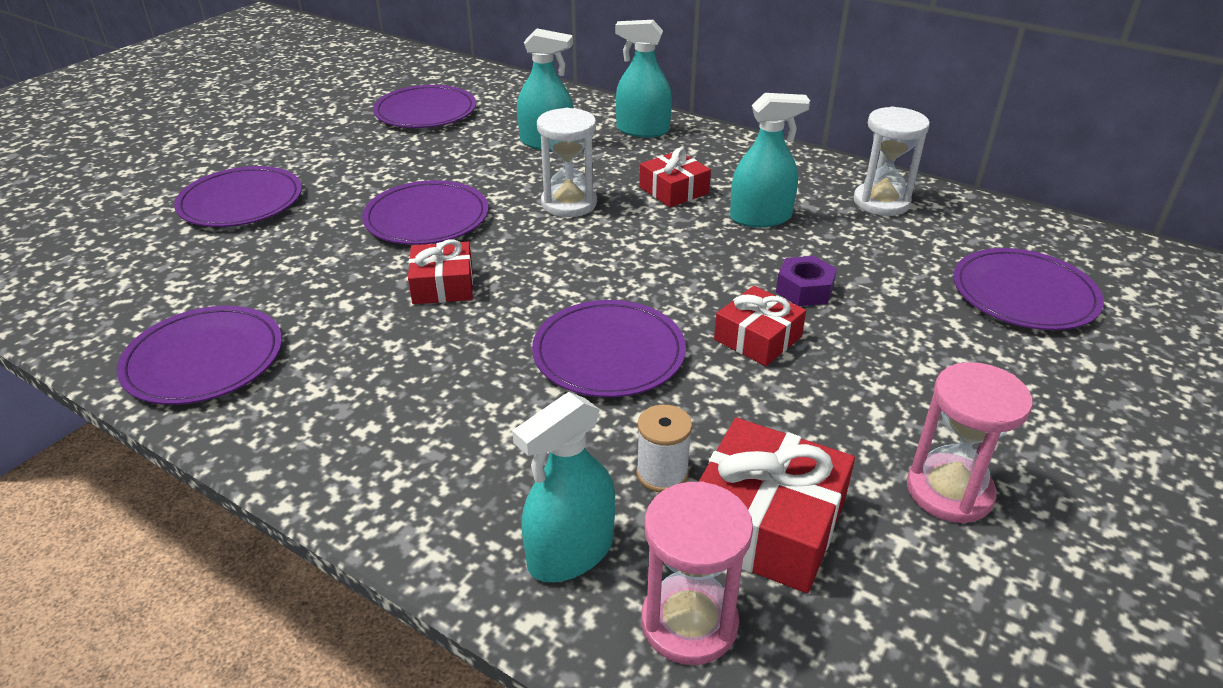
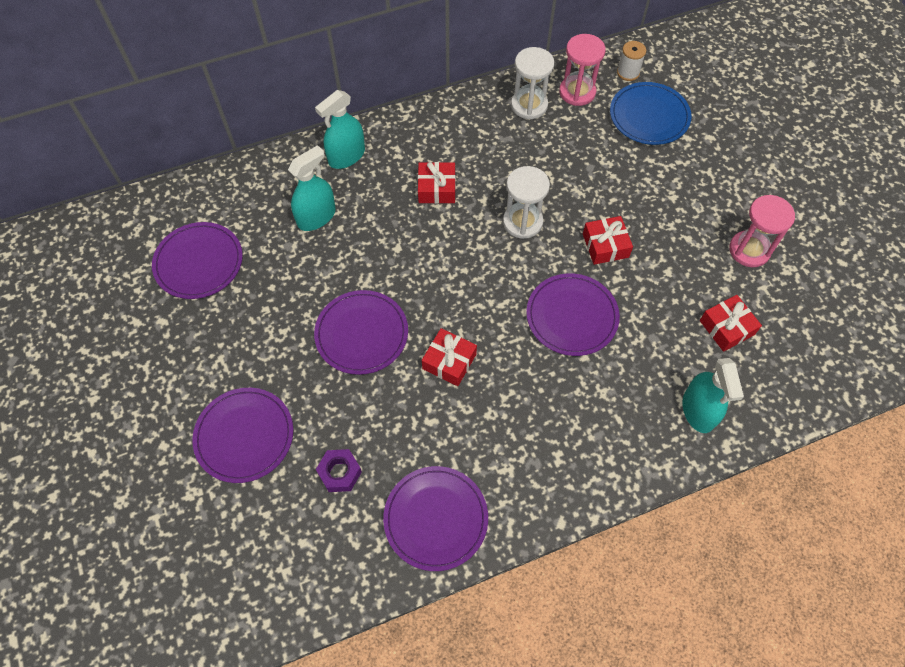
camera: 55 degrees left, 25 degrees up
white hourglass [537,108,597,217] -> white hourglass moved to [503,166,550,239]
white spool [636,405,692,492] -> white spool moved to [617,41,646,81]
pink hourglass [641,481,753,665] -> pink hourglass moved to [559,34,606,106]
red gift [699,418,855,593] -> red gift [700,295,762,352], size x0.63
turquoise spray bottle [730,93,810,227] -> none
purple nut [776,256,837,306] -> purple nut moved to [316,449,362,492]
purple plate [953,248,1104,330] -> blue plate [610,82,692,145]

